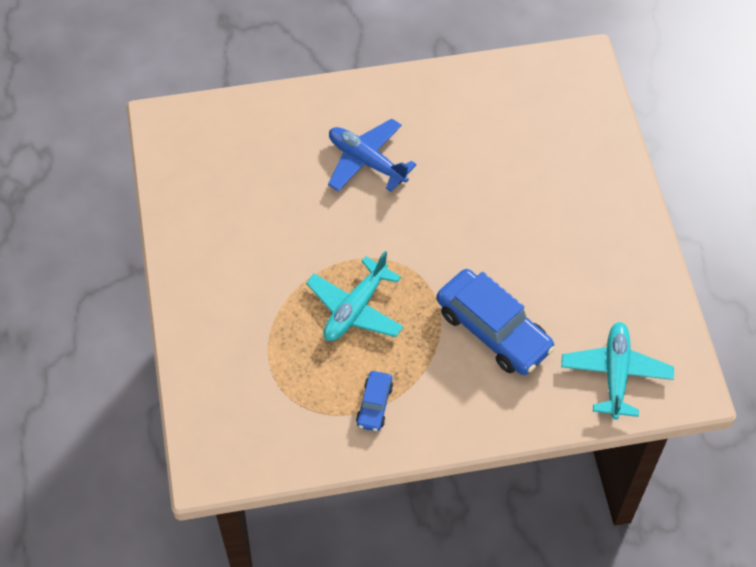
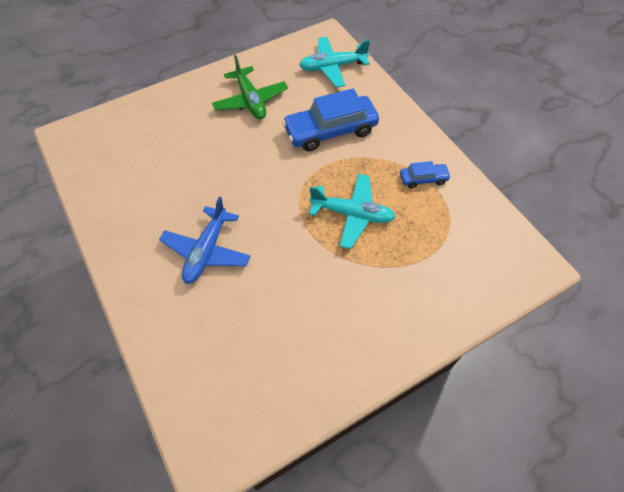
camera: 110 degrees left, 0 degrees up
blue car [436,269,555,375] -> blue car turned 135 degrees counterclockwise [282,88,379,151]
none -> green plane [212,55,288,119]

